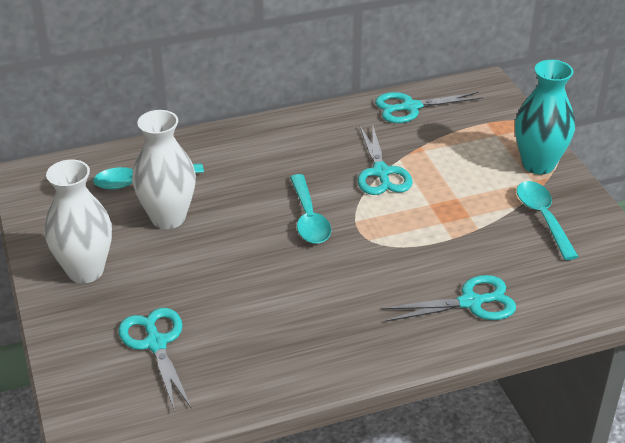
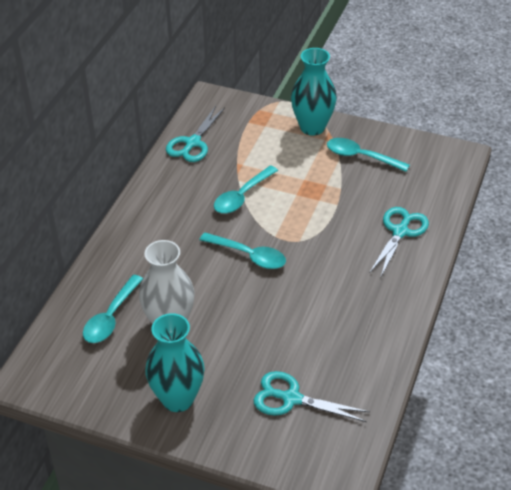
camera: 50 degrees left, 5 degrees up
white vase [44,159,112,283] -> turquoise vase [145,313,205,412]
turquoise scissors [358,123,413,195] -> turquoise spoon [214,165,278,214]

